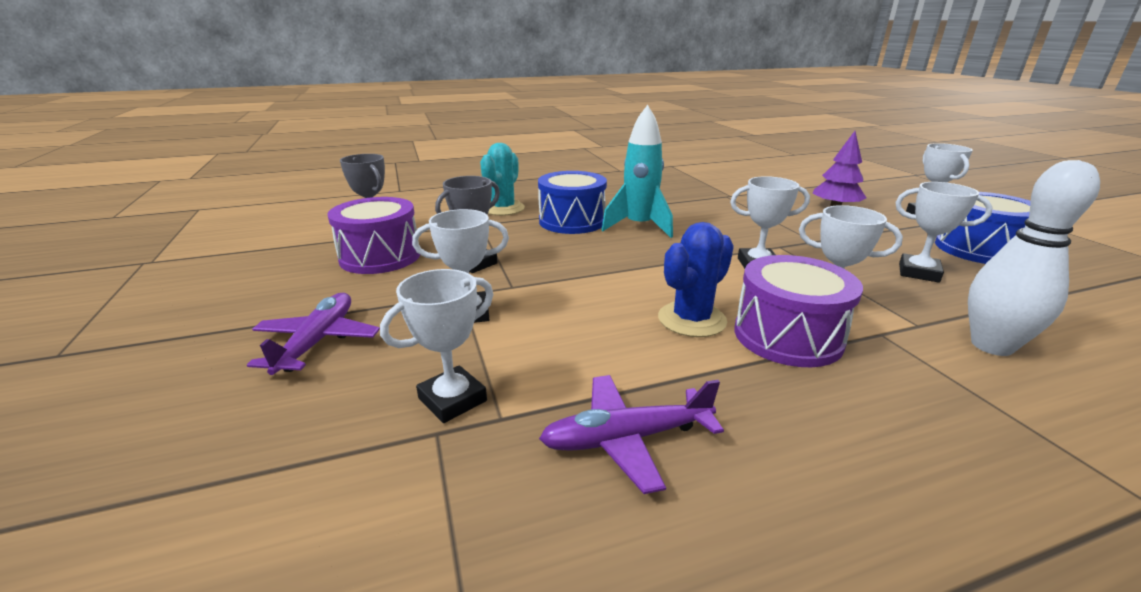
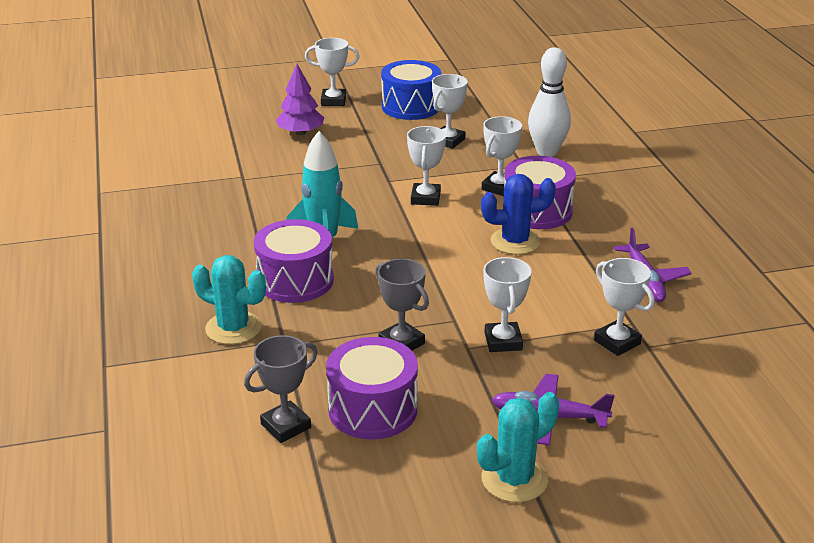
camera: 85 degrees left, 5 degrees up
blue drum [538,171,607,234] -> purple drum [254,219,334,303]
blue cactus [658,222,734,337] -> blue cactus turned 60 degrees counterclockwise [481,174,556,255]
none -> turquoise cactus [477,392,559,503]

